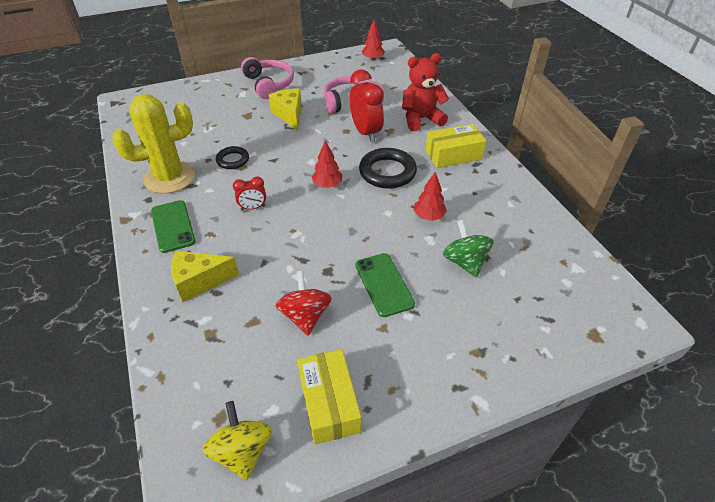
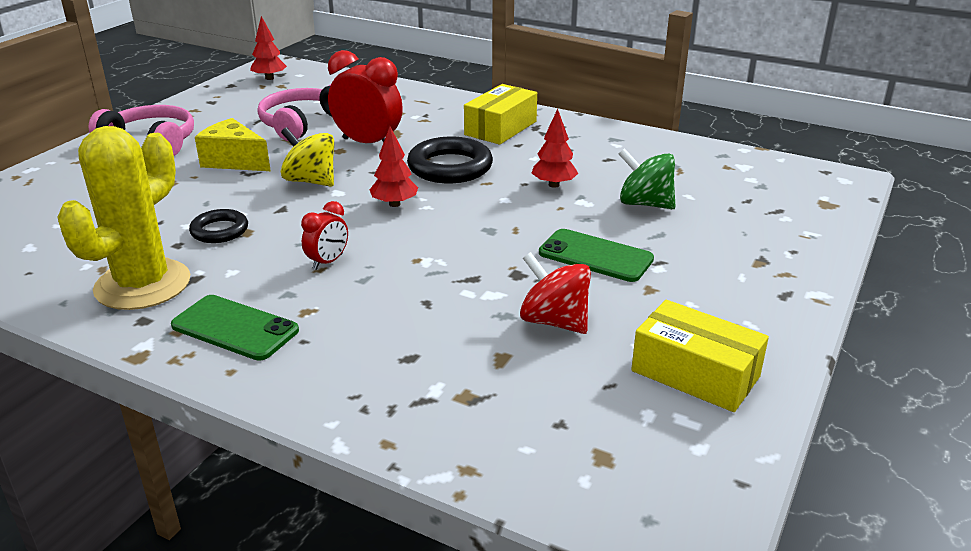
camera: 40 degrees left, 15 degrees down
yellow cheese [171,251,239,302] -> none
yellow spinning top [203,401,272,481] -> yellow spinning top moved to [281,127,334,187]
red teddy bear [402,53,449,131] -> none

